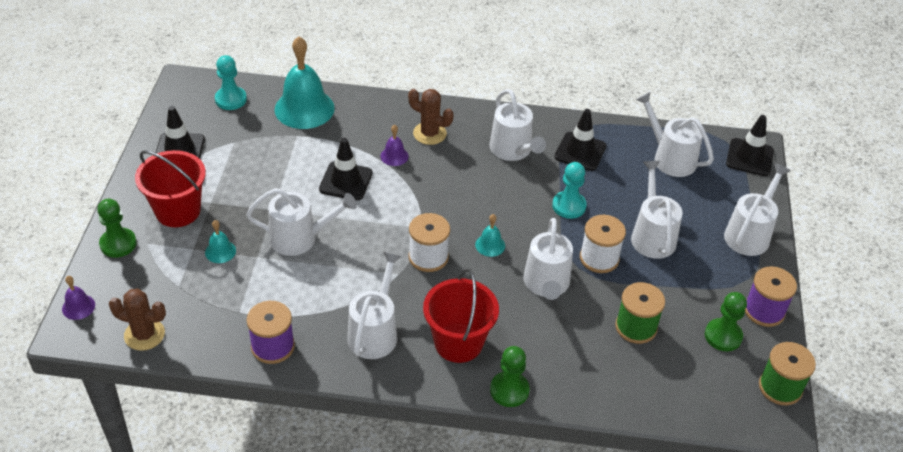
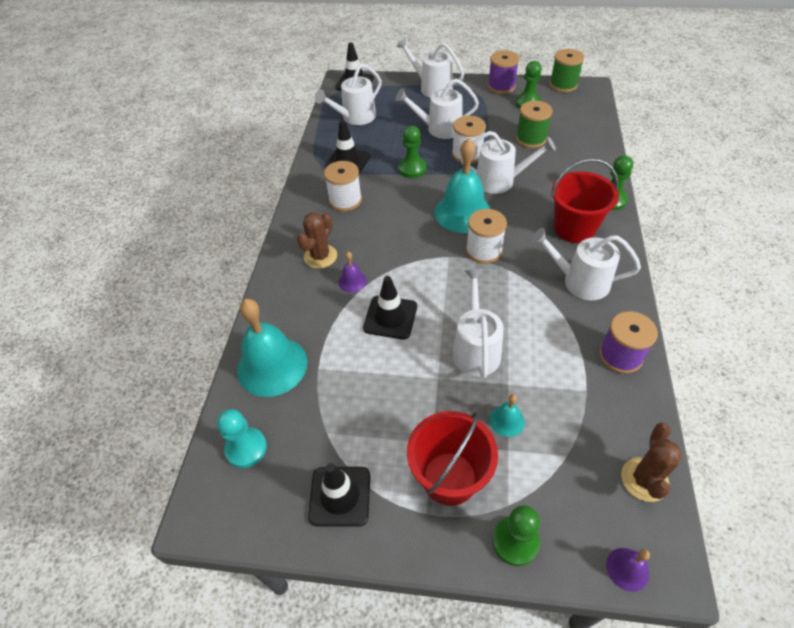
camera: 85 degrees left, 5 degrees up
turquoise bell [475,214,505,257] -> turquoise bell [435,138,491,233], size x2.21
white watering can [489,89,546,161] -> white spool [324,161,362,211]
turquoise pawn [552,162,587,219] -> green pawn [398,126,426,178]

